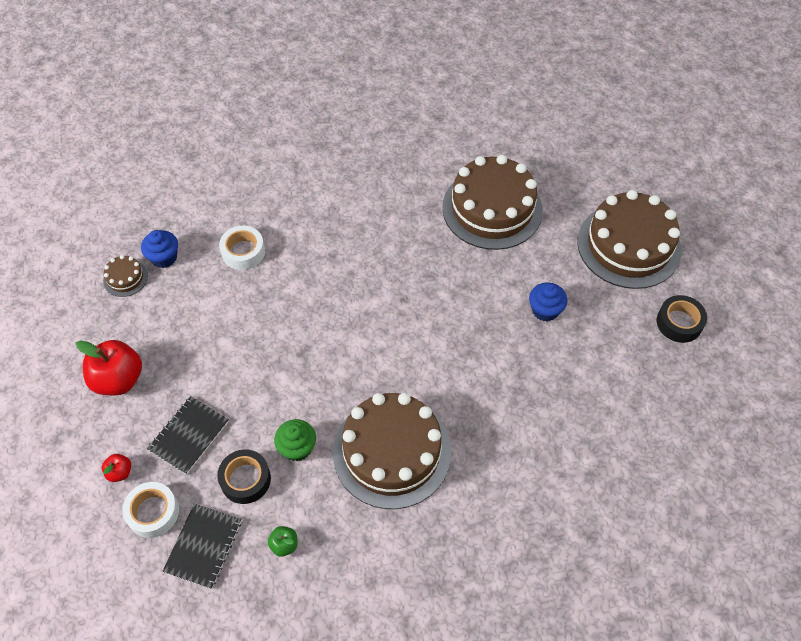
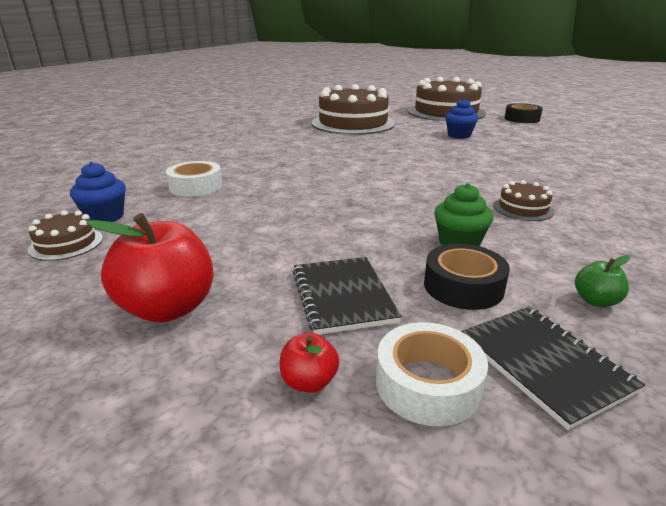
camera: 45 degrees left, 30 degrees down
brown cake [333,393,451,509] -> brown cake [493,180,555,221], size x0.42

